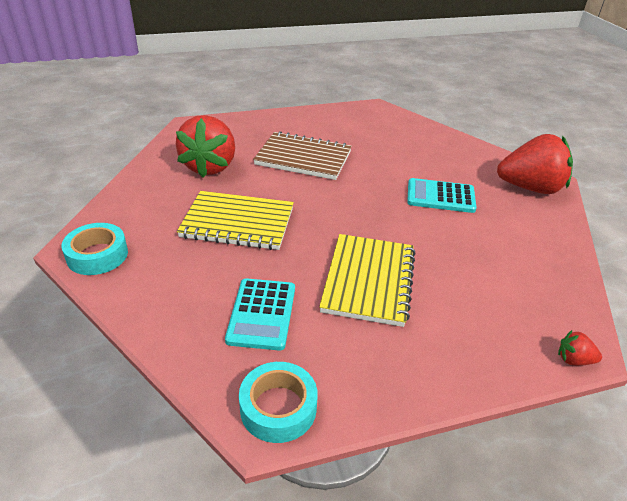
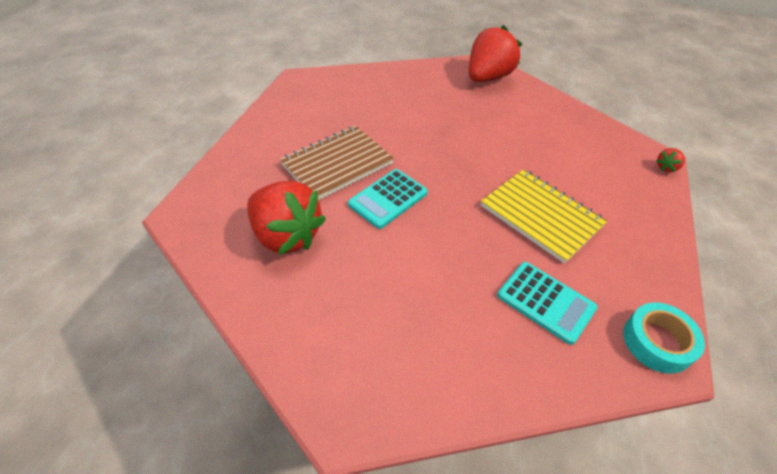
camera: 55 degrees left, 10 degrees up
turquoise tape [61,223,128,275] -> none
yellow notebook [177,191,294,250] -> none
turquoise calculator [407,178,477,213] -> turquoise calculator moved to [348,169,428,229]

